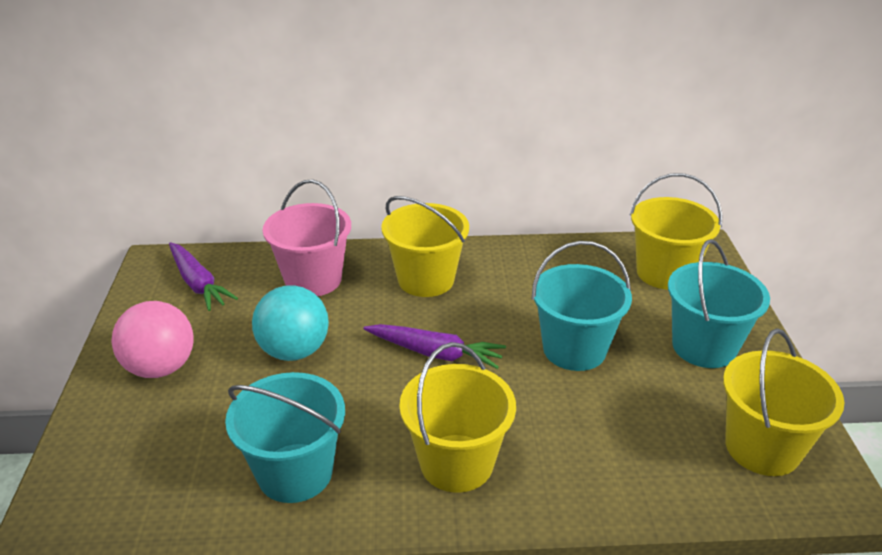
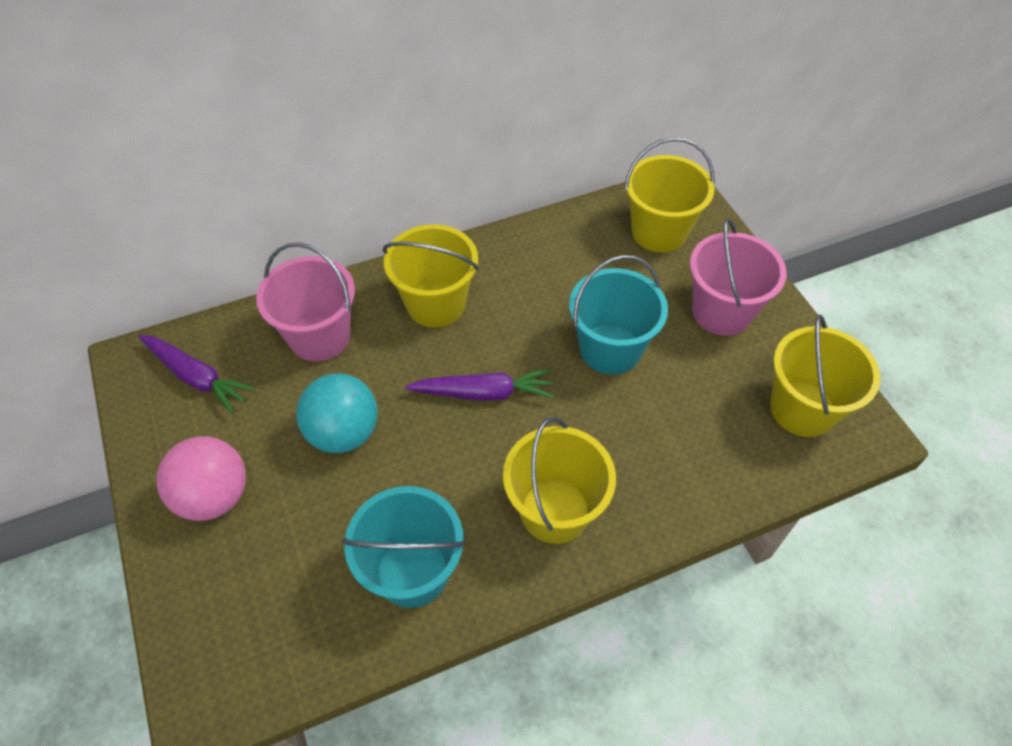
camera: 20 degrees left, 20 degrees up
turquoise bucket [668,239,770,368] -> pink bucket [690,218,787,336]

